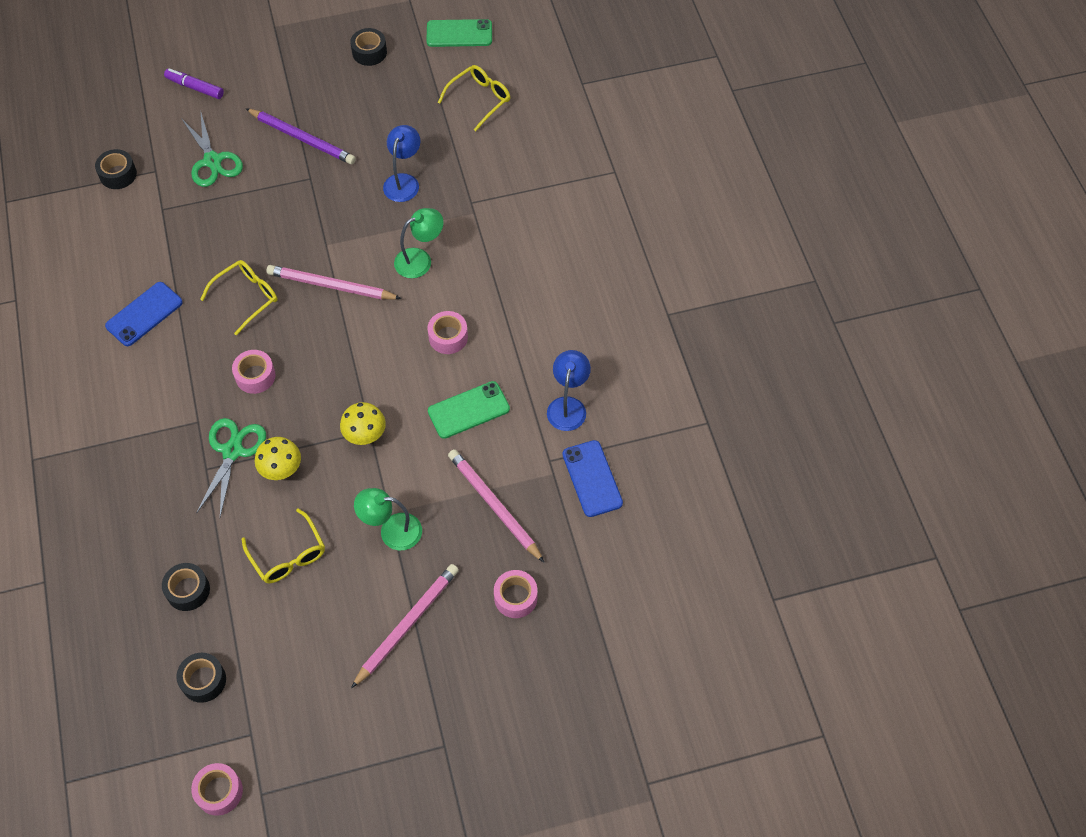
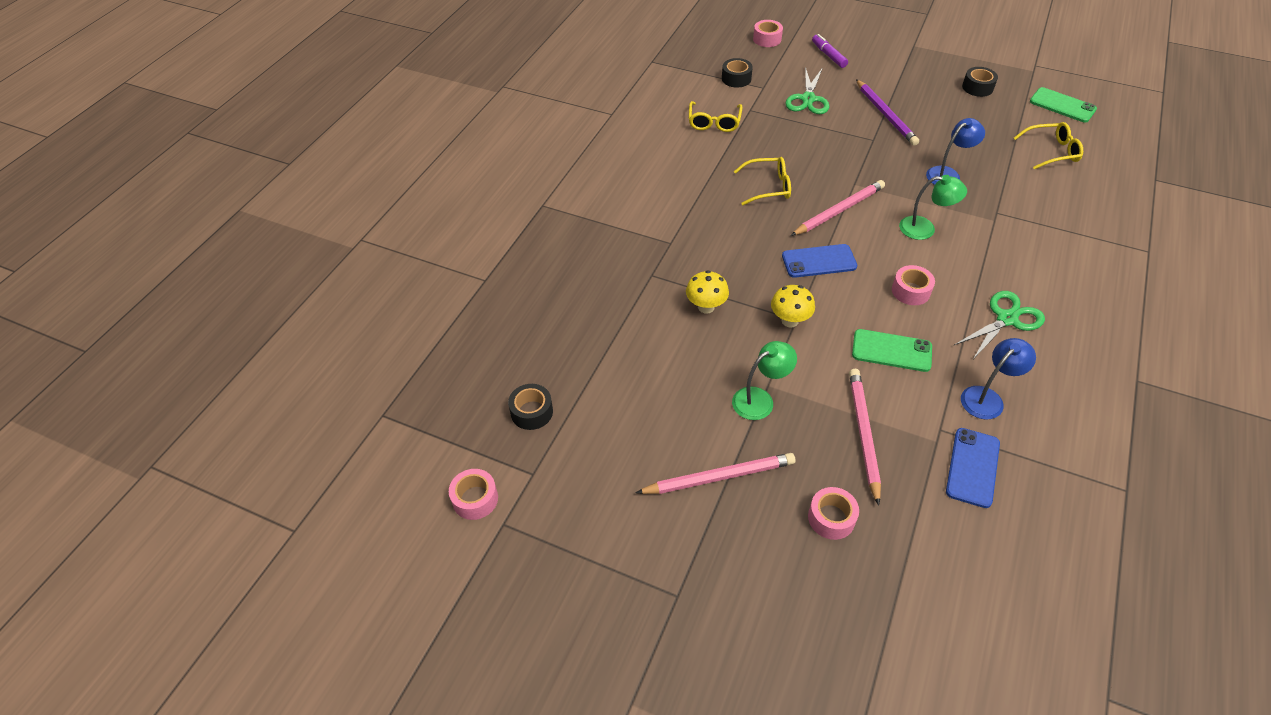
camera: 40 degrees right, 10 degrees down
blue phone [105,282,183,346] -> blue phone moved to [782,244,857,278]
black tape [162,563,210,611] -> none
green scissors [196,418,266,517] -> green scissors moved to [954,291,1045,359]
pink tape [232,350,276,394] -> pink tape moved to [753,20,783,47]
yellow glasses [242,508,325,583] -> yellow glasses moved to [689,101,743,132]
pink pencil [266,265,402,300] -> pink pencil turned 90 degrees clockwise [791,180,885,236]
green lamp [354,488,422,550] -> green lamp turned 105 degrees clockwise [732,341,797,420]

